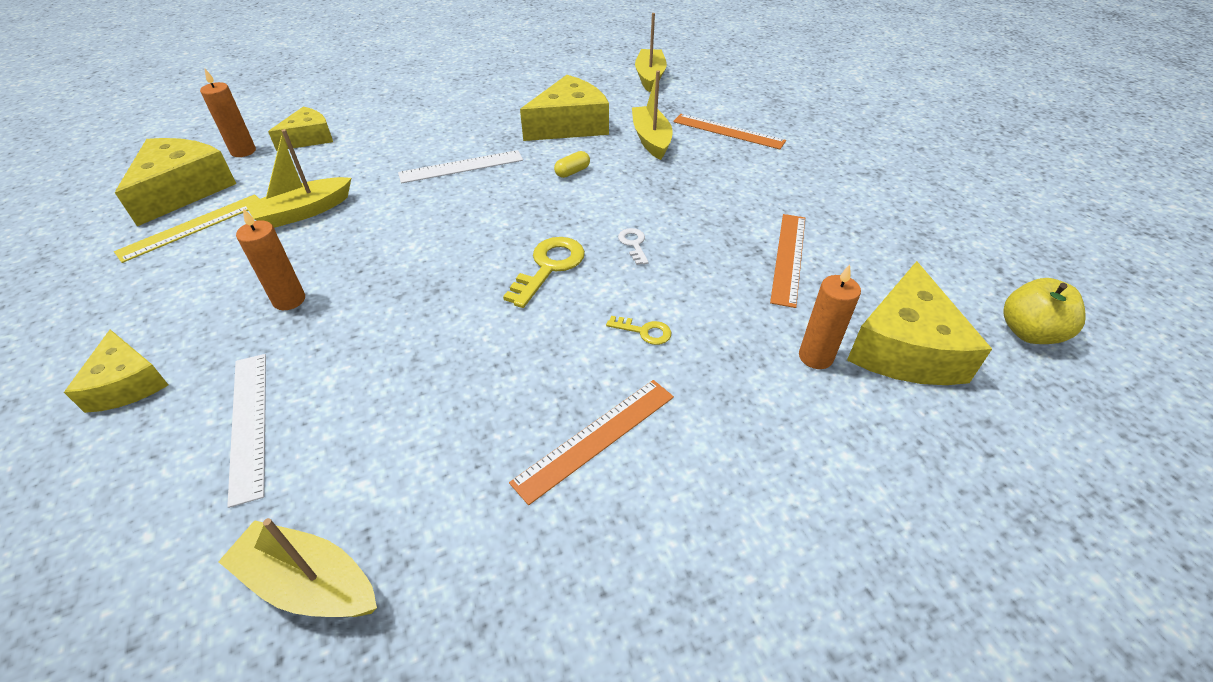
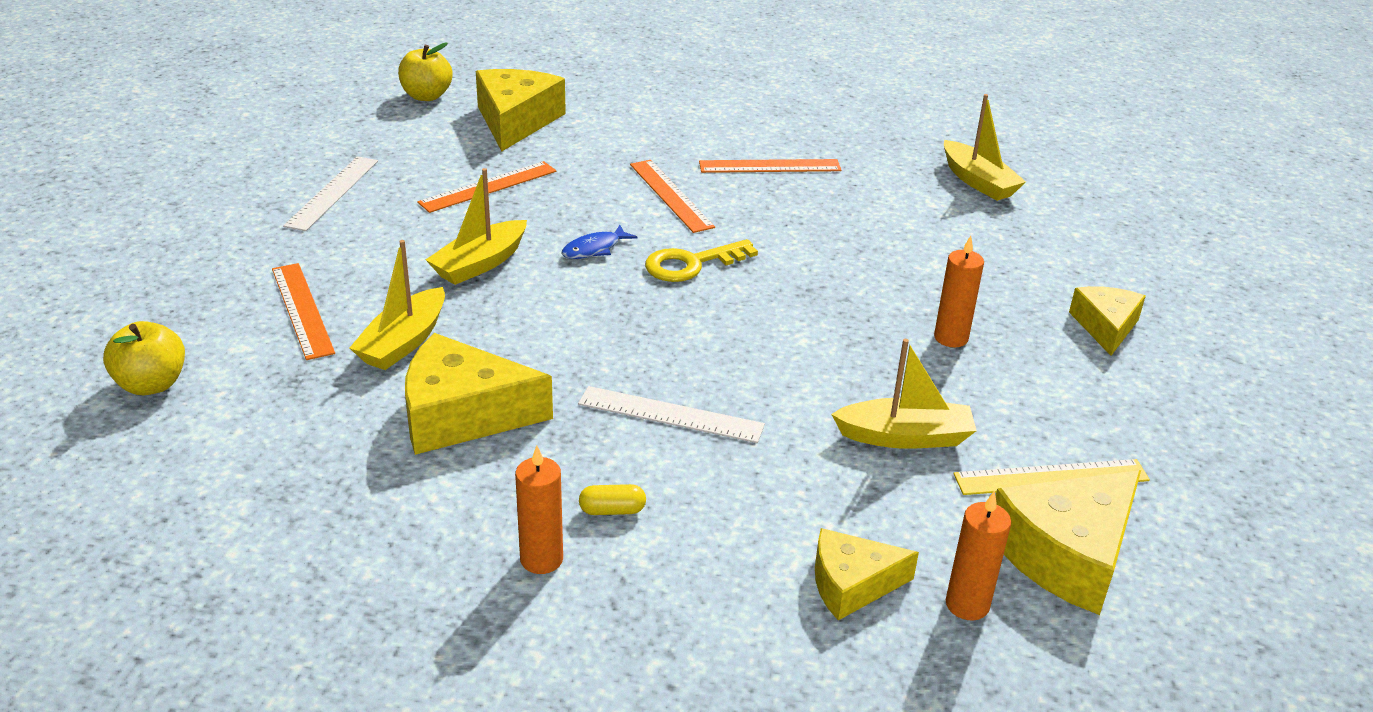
camera: 145 degrees left, 10 degrees down
white ruler [227,354,266,508] -> white ruler moved to [283,156,378,231]
yellow capsule [554,151,590,178] -> yellow capsule moved to [579,484,646,515]
yellow key [606,316,671,345] -> orange ruler [630,160,715,233]
white key [618,228,649,265] -> blue fish [561,225,638,259]
yellow boat [635,13,667,92] -> yellow boat moved to [426,168,527,285]
orange candle [799,264,861,369] -> orange candle moved to [515,446,563,574]
yellow cheese [847,261,992,385] -> yellow cheese turned 45 degrees counterclockwise [476,69,566,151]
none -> yellow apple [103,321,185,395]

